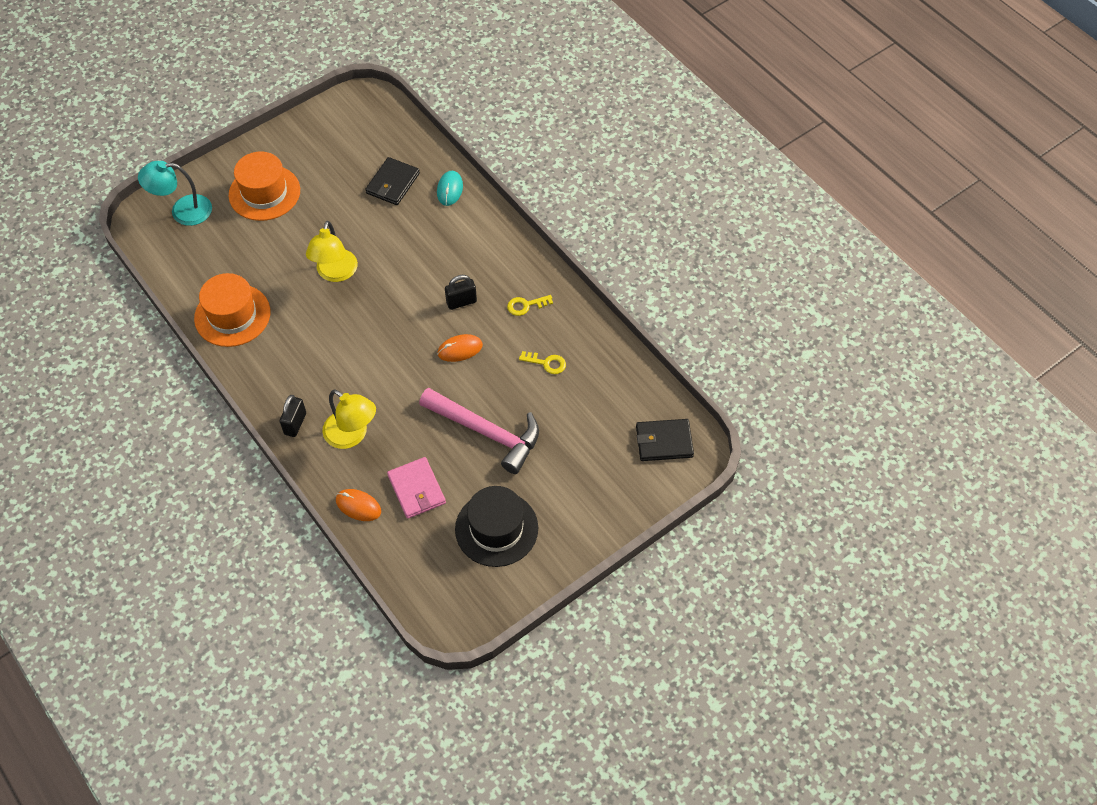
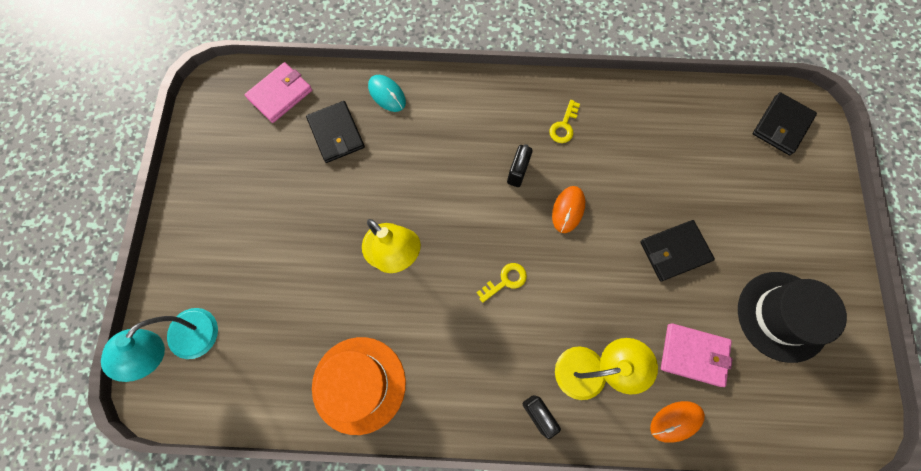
camera: 50 degrees left, 15 degrees up
orange hat [229,151,300,221] -> none
pink hammer [419,388,539,474] -> black wallet [640,220,715,281]
yellow key [519,351,566,374] -> yellow key moved to [477,263,527,303]
none -> pink wallet [245,62,312,123]

